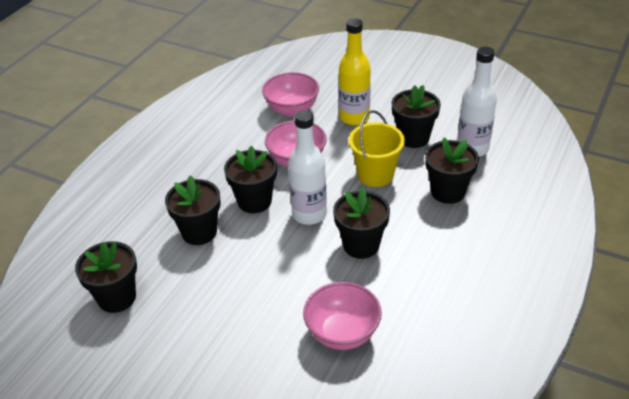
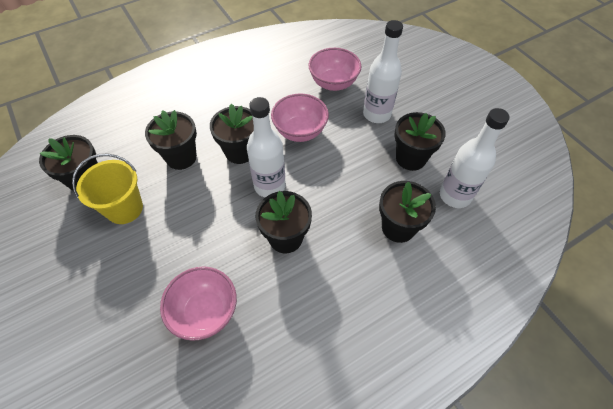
camera: 30 degrees right, 15 degrees up
yellow bottle [339,18,371,125] -> white bottle [363,20,403,123]
yellow bucket [349,110,405,187] -> yellow bucket moved to [72,154,143,224]

